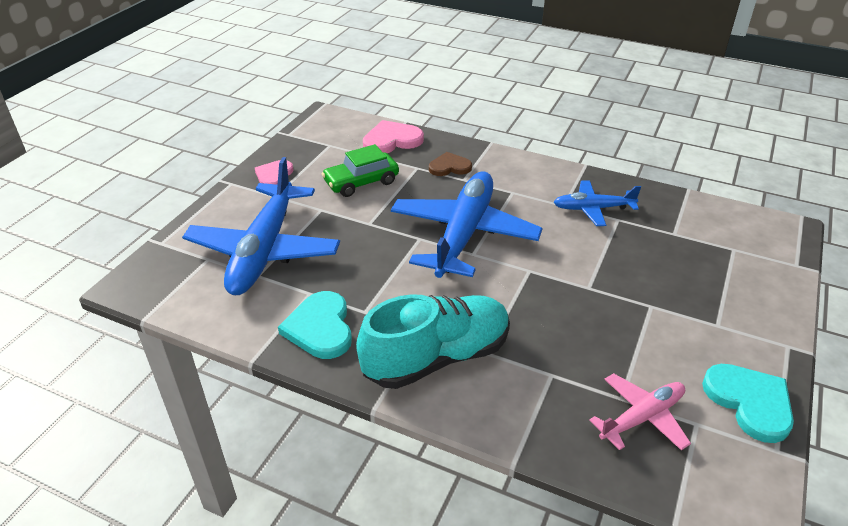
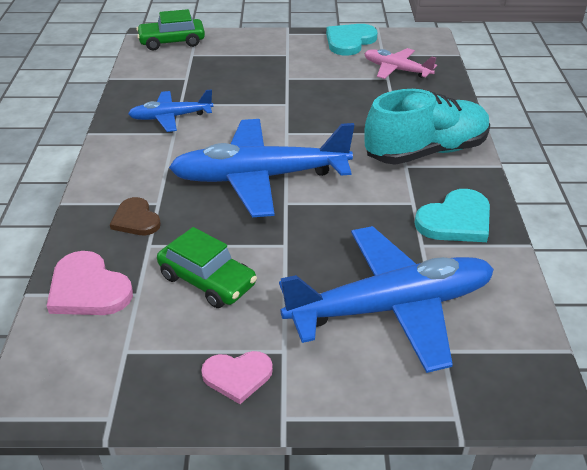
camera: 115 degrees left, 0 degrees up
turquoise shoe [356,294,510,389] -> turquoise shoe turned 120 degrees clockwise [364,89,490,165]
blue plane [554,180,641,226] -> blue plane turned 105 degrees clockwise [128,89,213,132]
none -> green car [136,9,205,50]

